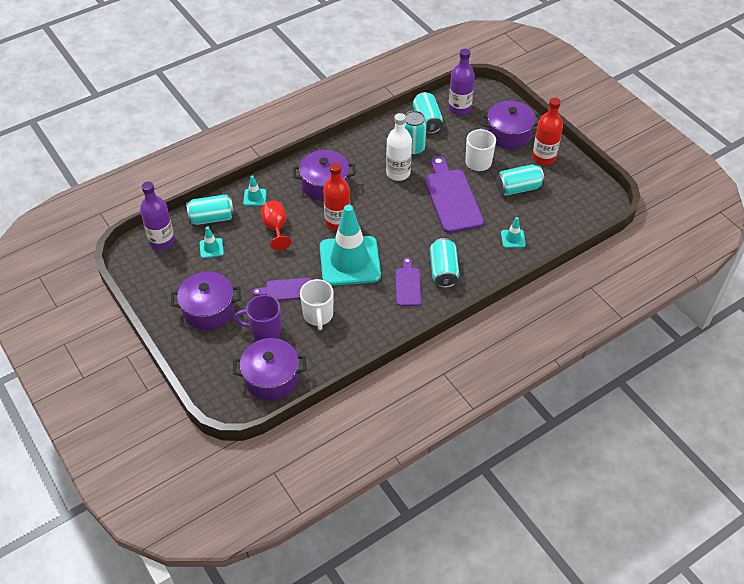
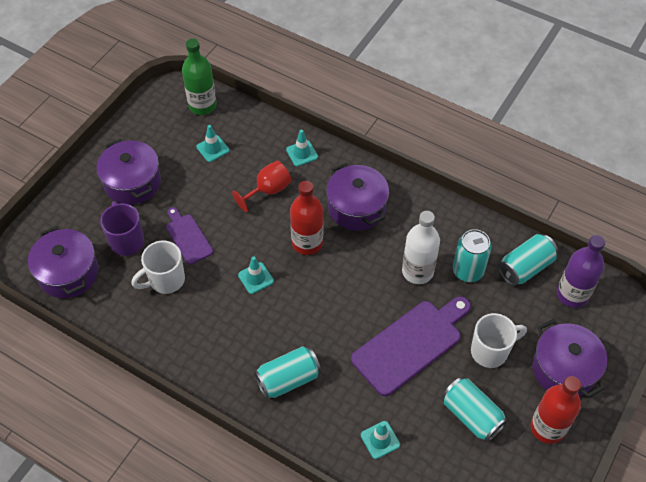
camera: 65 degrees right, 5 degrees up
purple bottle [140,182,175,250] -> green bottle [182,38,217,115]
turquoise can [186,194,234,225] -> none
turquoise traffic cone [320,205,381,286] -> turquoise traffic cone [238,256,274,294], size x0.40
purple cutting board [395,257,421,306] -> none

